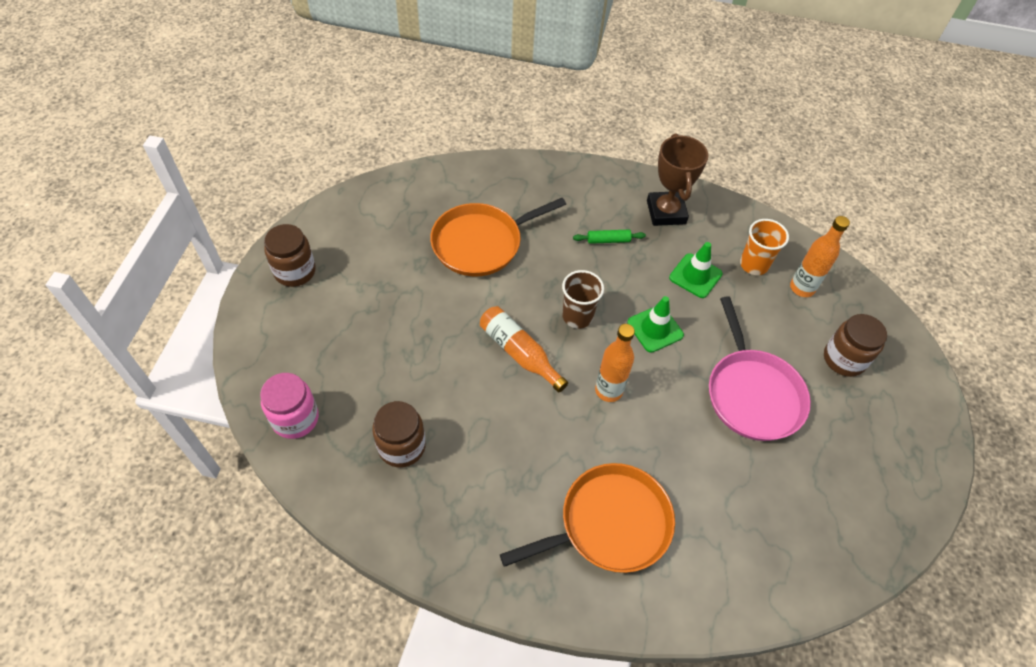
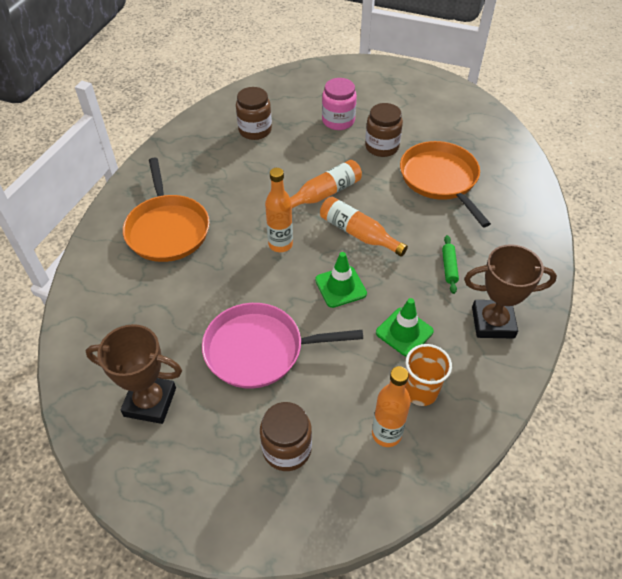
camera: 100 degrees right, 5 degrees down
pink jar [260,373,319,439] -> pink jar moved to [322,78,357,130]
brown jar [264,224,316,287] -> brown jar moved to [365,103,403,157]
brown cup [562,270,604,329] -> orange bottle [320,197,408,257]
none -> brown trophy [86,324,182,424]

